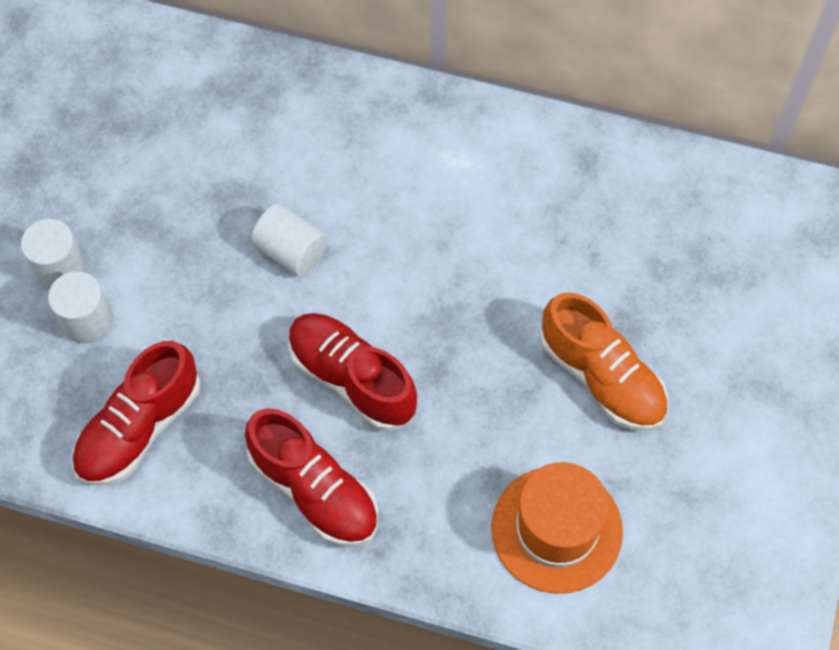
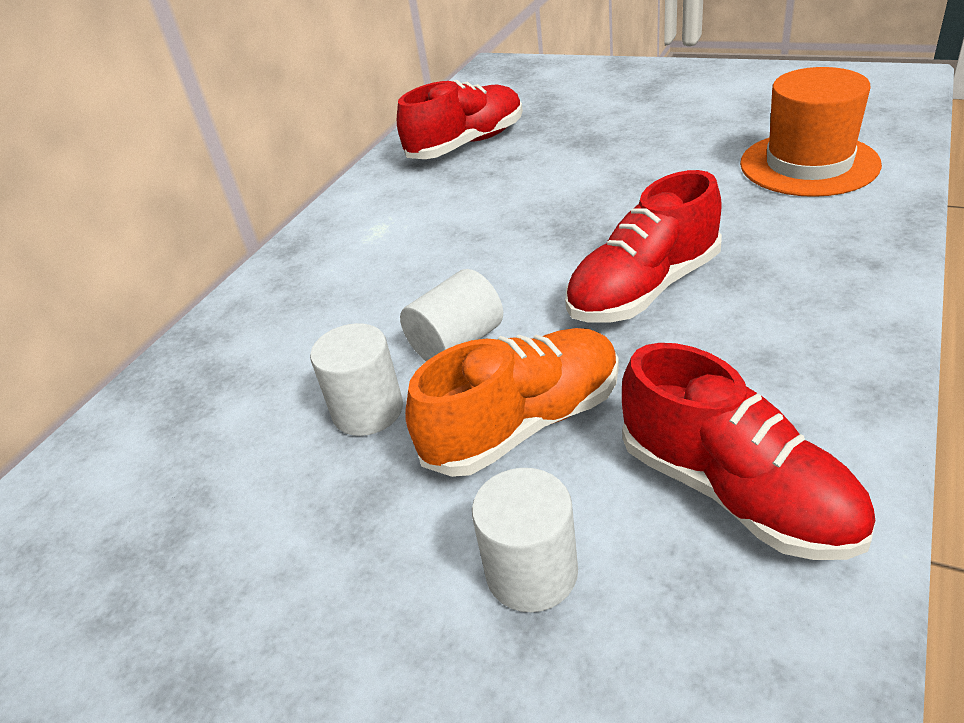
camera: 75 degrees left, 25 degrees down
white cylinder [21,219,85,289] -> white cylinder moved to [310,323,403,436]
red shoe [245,408,378,546] -> red shoe moved to [397,80,523,159]
orange shoe [540,292,668,431] -> orange shoe moved to [405,328,619,477]

